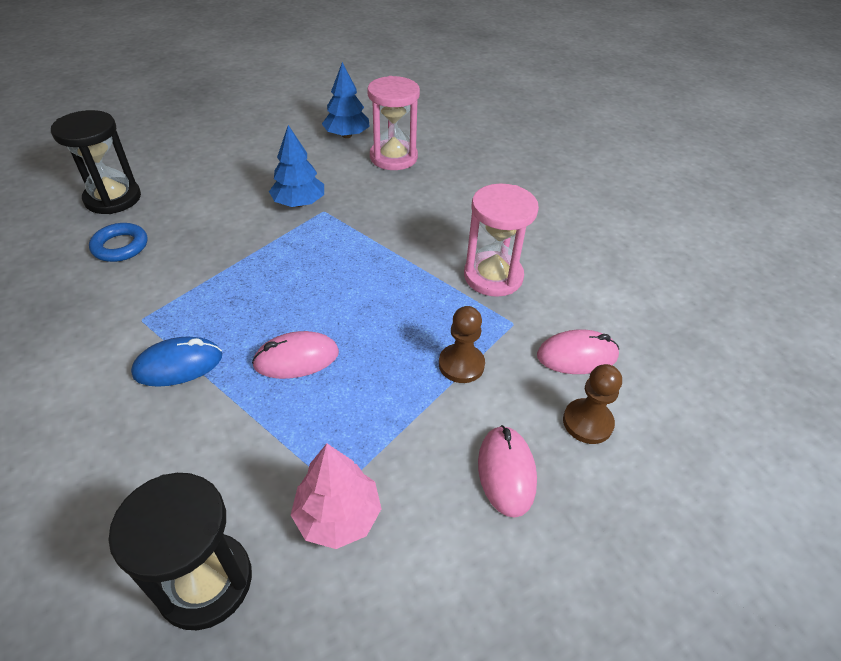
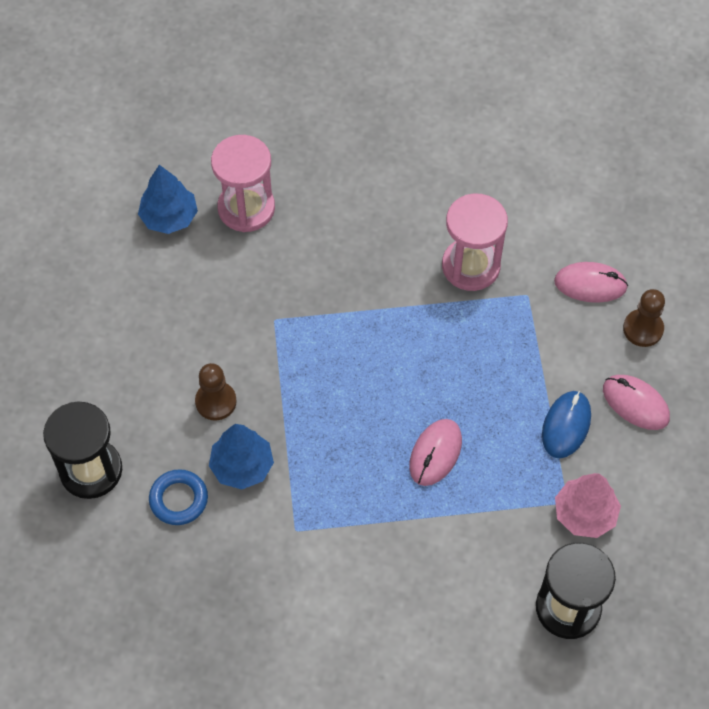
camera: 45 degrees left, 15 degrees up
blue mouse [131,336,222,387] -> blue mouse moved to [542,391,591,458]
blue tree [269,125,324,207] -> blue tree moved to [209,424,274,490]
brown pawn [439,306,485,383] -> brown pawn moved to [195,363,237,421]
pink mouse [537,329,619,374] -> pink mouse turned 60 degrees clockwise [554,262,628,303]

